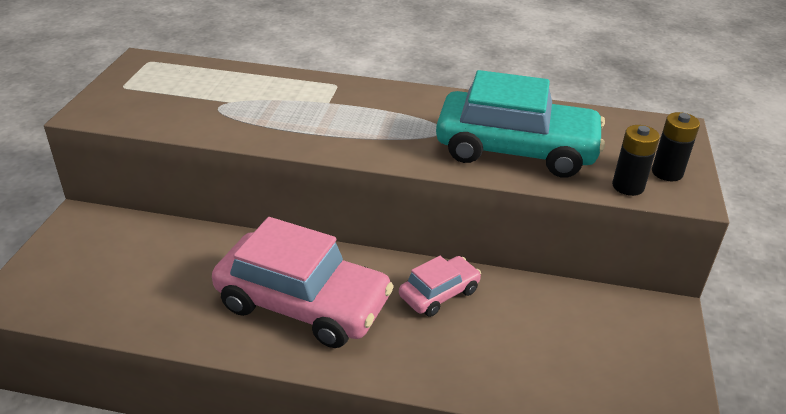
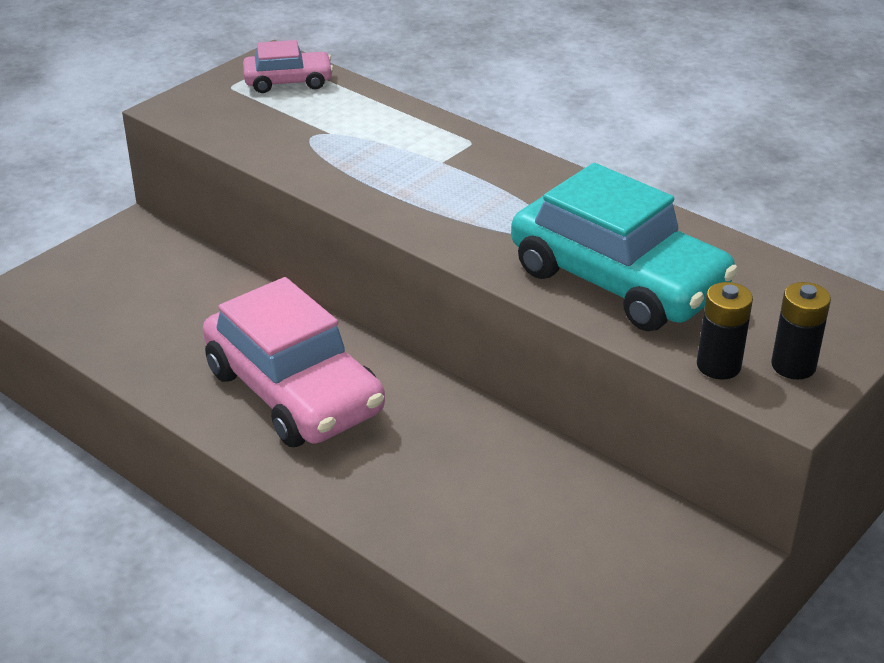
camera: 30 degrees right, 0 degrees up
pink car [399,256,481,317] -> pink car moved to [243,40,333,93]

